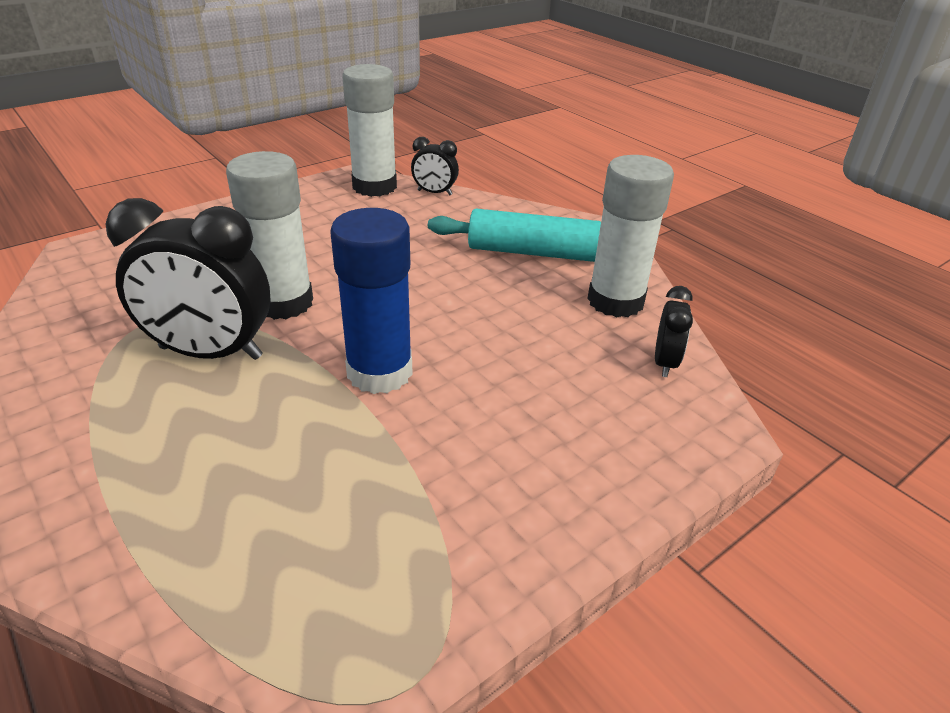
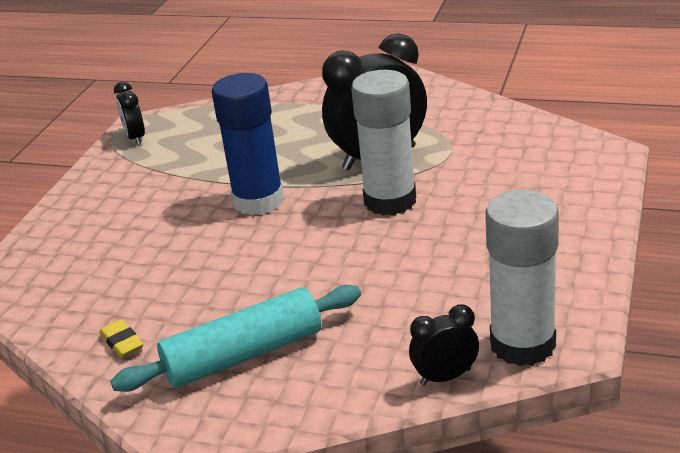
camera: 150 degrees right, 5 degrees down
white glue stick [588,155,674,317] -> yellow eraser [100,319,143,358]
black clock [655,286,693,377] -> black clock moved to [114,81,145,145]

